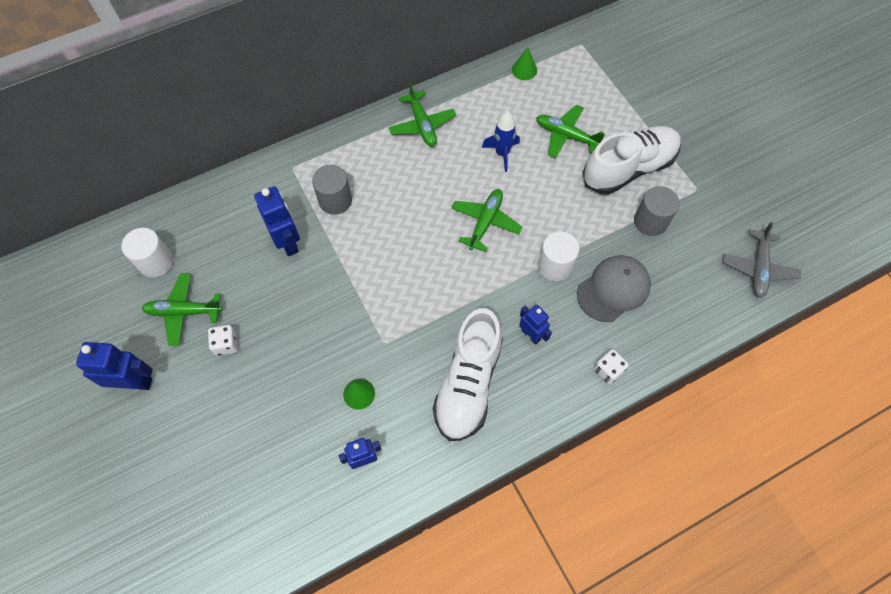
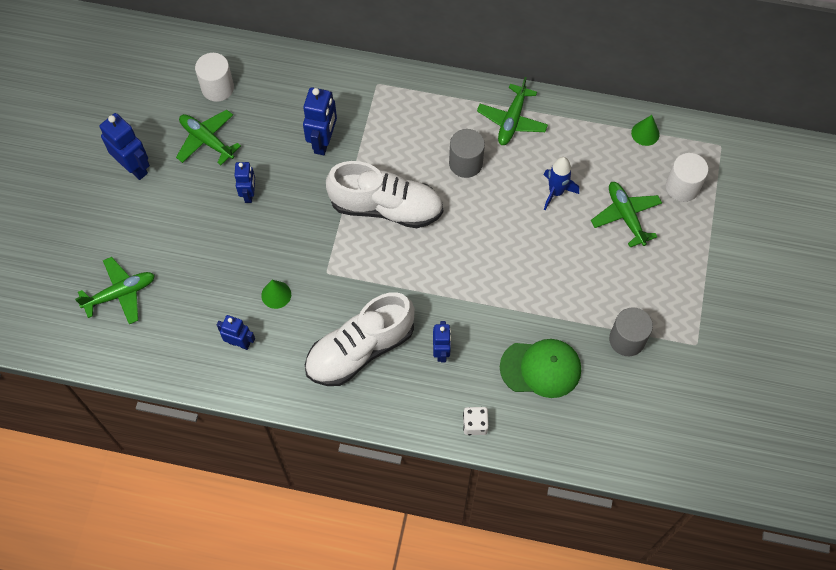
camera: 40 degrees right, 0 degrees up
white dice [208,325,238,356] -> none
grey cylinder [312,165,352,215] -> grey cylinder moved to [449,129,485,178]
green plane [451,189,522,252] -> green plane moved to [75,257,155,324]
white cylinder [538,231,579,281] -> white cylinder moved to [666,153,708,202]
grey cap [577,255,651,322] -> green cap [500,339,581,398]
white shoe [583,126,681,195] -> white shoe moved to [326,161,443,228]
grey plane [723,222,801,298] -> none
none -> blue robot [234,162,255,203]

